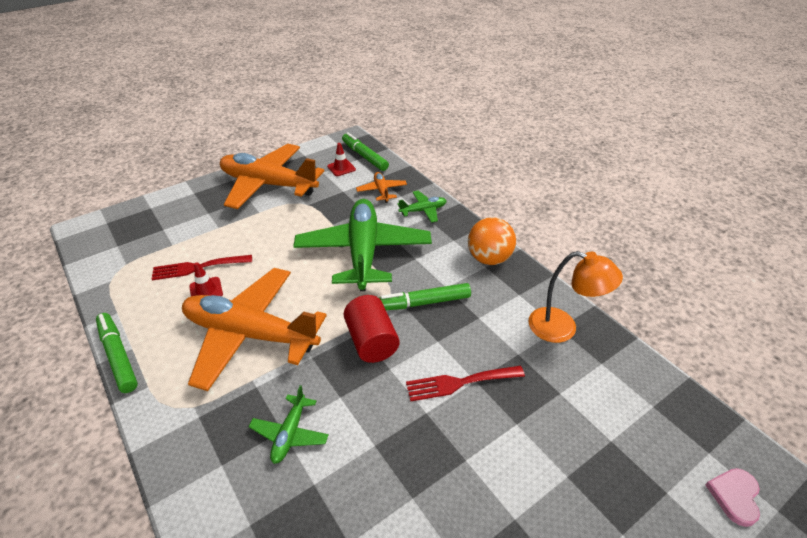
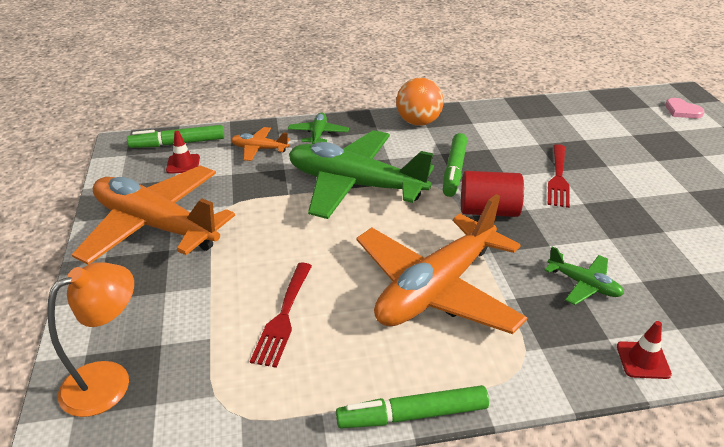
camera: 65 degrees left, 5 degrees down
red traffic cone [189,262,223,296] -> red traffic cone moved to [617,321,672,379]
orange plane [220,144,324,209] -> orange plane turned 75 degrees clockwise [72,165,235,265]
orange lamp [528,251,623,343] -> orange lamp moved to [47,262,134,417]

